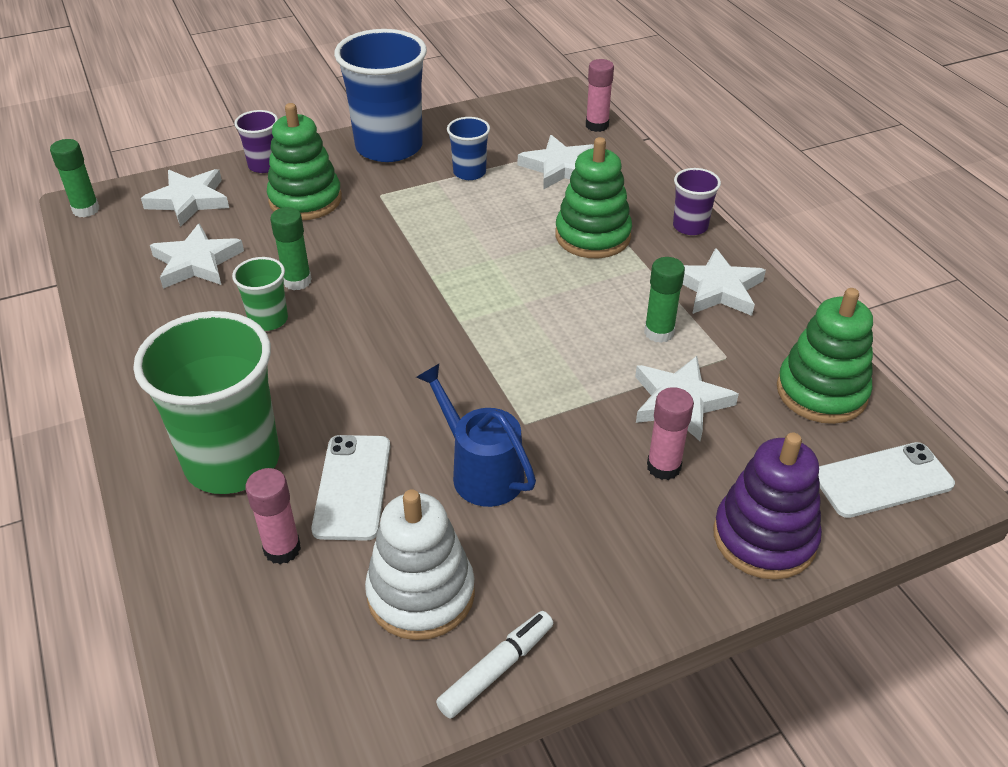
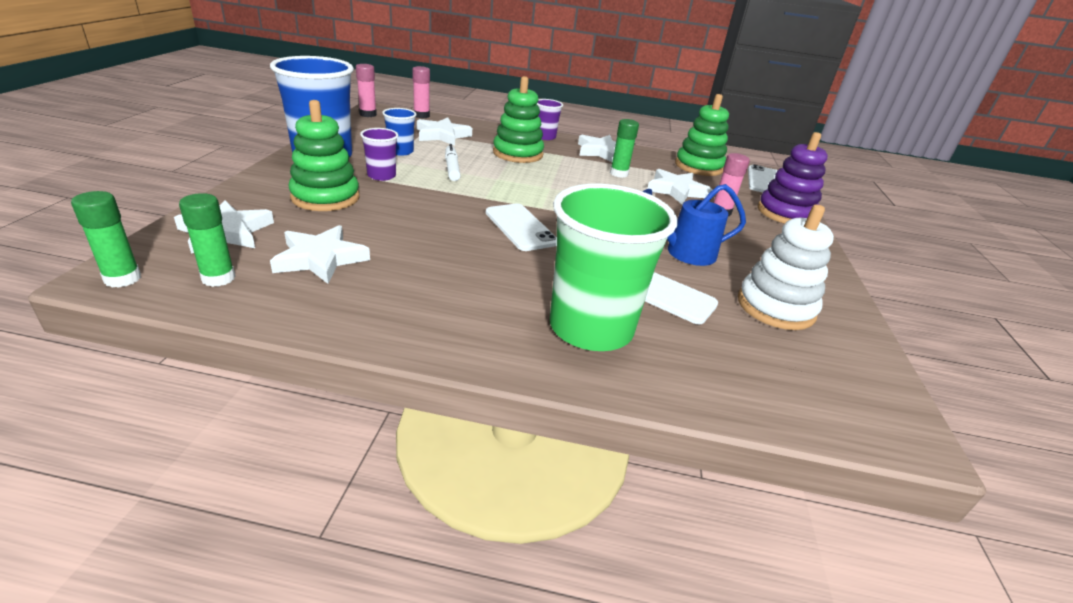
camera: 60 degrees left, 10 degrees down
green cup [232,257,288,331] -> none
purple cup [234,110,278,173] -> purple cup moved to [360,128,398,181]
pink glue stick [245,468,301,564] -> pink glue stick moved to [356,64,377,117]
green glue stick [270,207,312,290] -> green glue stick moved to [179,193,236,287]
white marker [436,611,554,719] -> white marker moved to [445,144,461,181]
none -> white phone [486,203,557,251]

